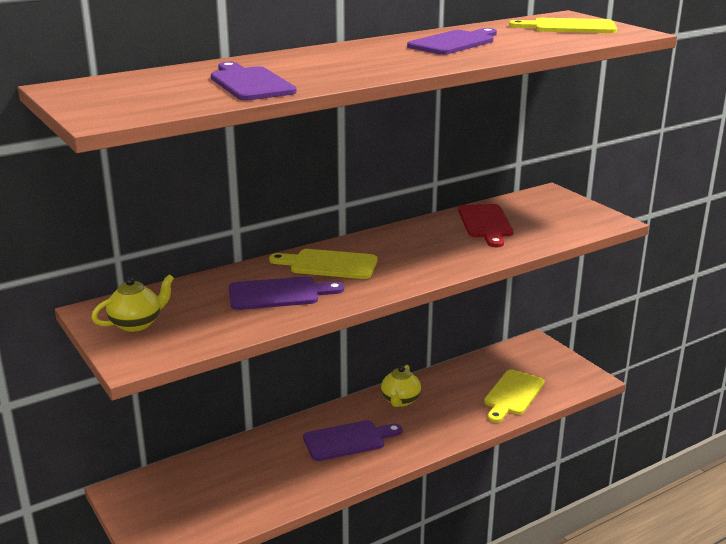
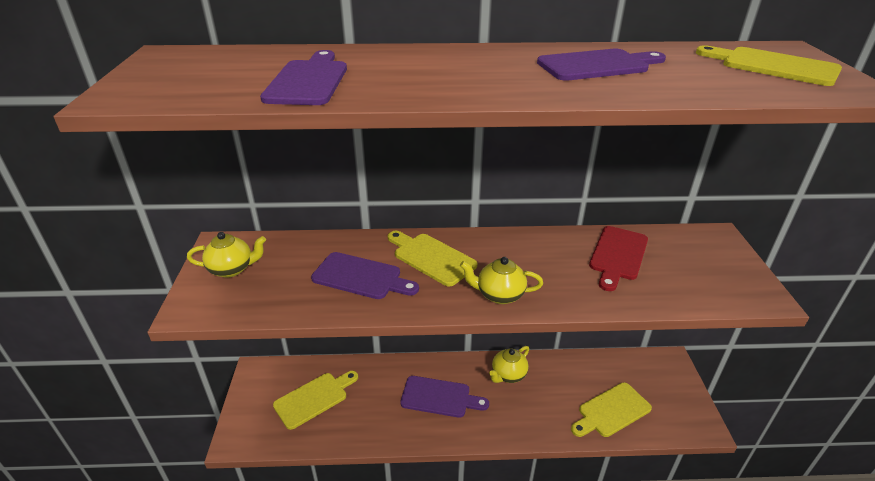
camera: 30 degrees right, 10 degrees up
none -> yellow cutting board [273,371,358,430]
none -> yellow teapot [460,257,543,304]

